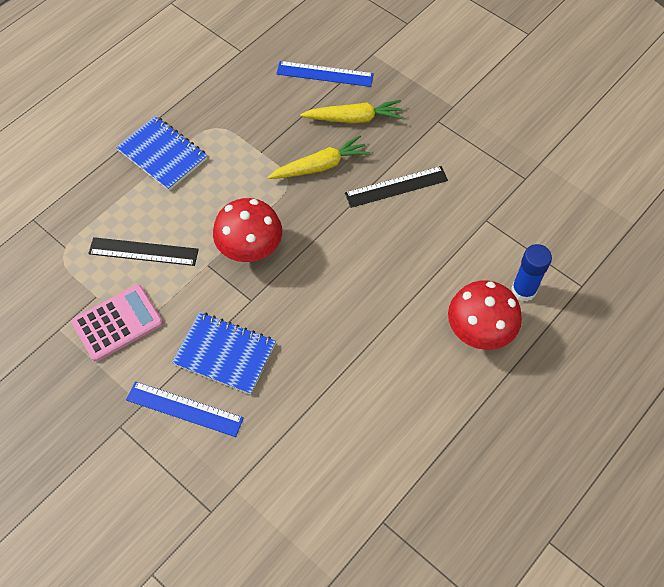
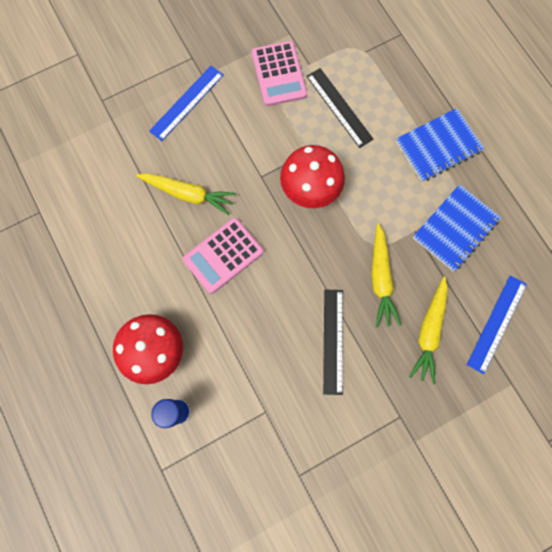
camera: 110 degrees right, 15 degrees up
black ruler [88,237,199,266] -> black ruler turned 60 degrees counterclockwise [306,68,374,148]
blue notebook [172,312,276,395] -> blue notebook moved to [413,184,501,272]
none -> yellow carrot [136,173,236,215]
none -> pink calculator [182,218,264,294]

